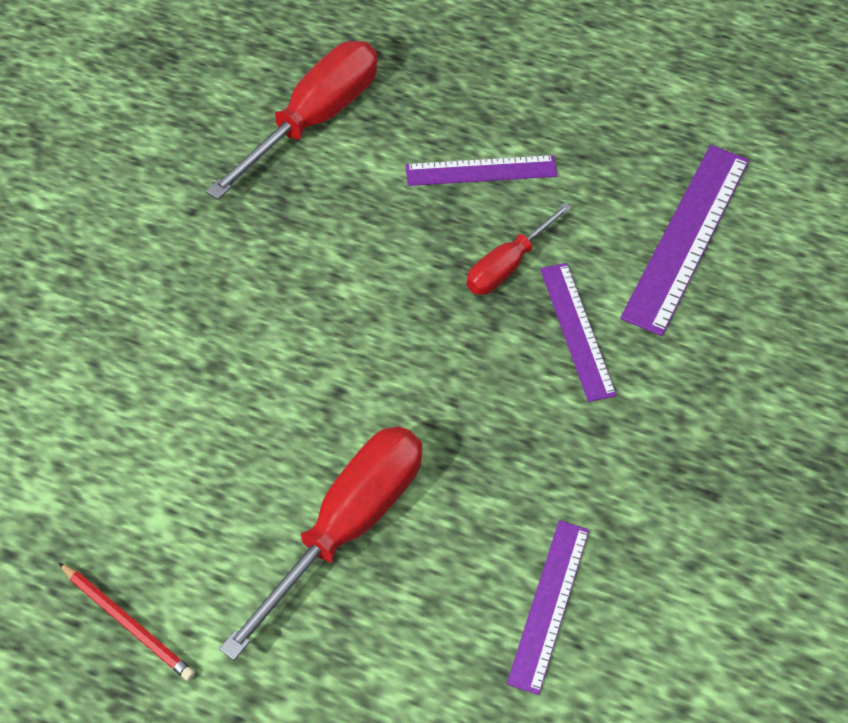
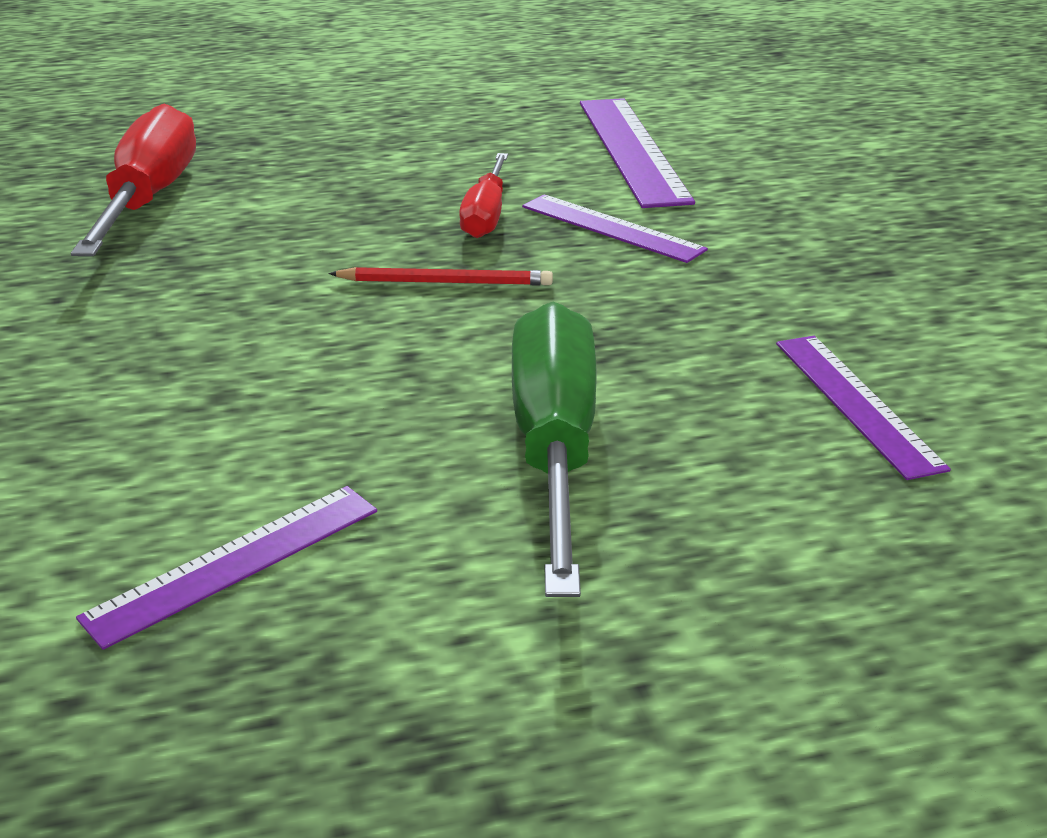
camera: 35 degrees left, 25 degrees down
red pencil [58,562,195,681] -> red pencil moved to [329,267,553,286]
red screwdriver [219,426,422,660] -> green screwdriver [512,302,597,597]
purple ruler [406,155,558,186] -> purple ruler moved to [76,486,377,650]

